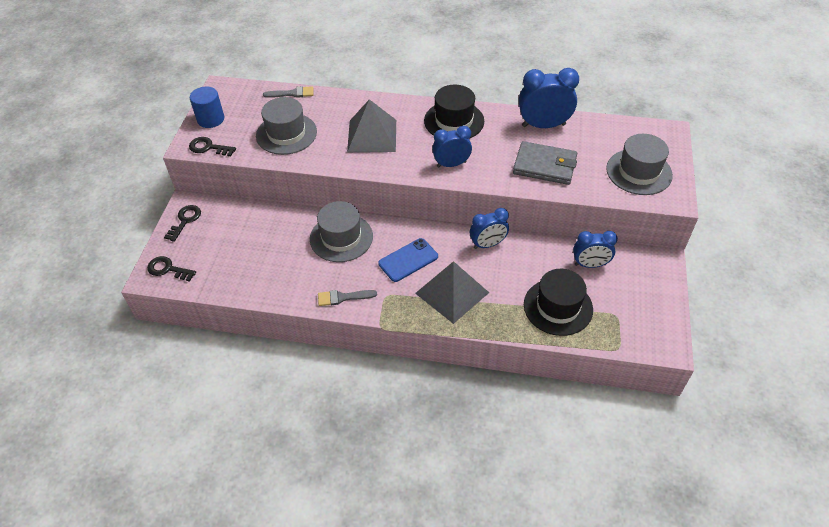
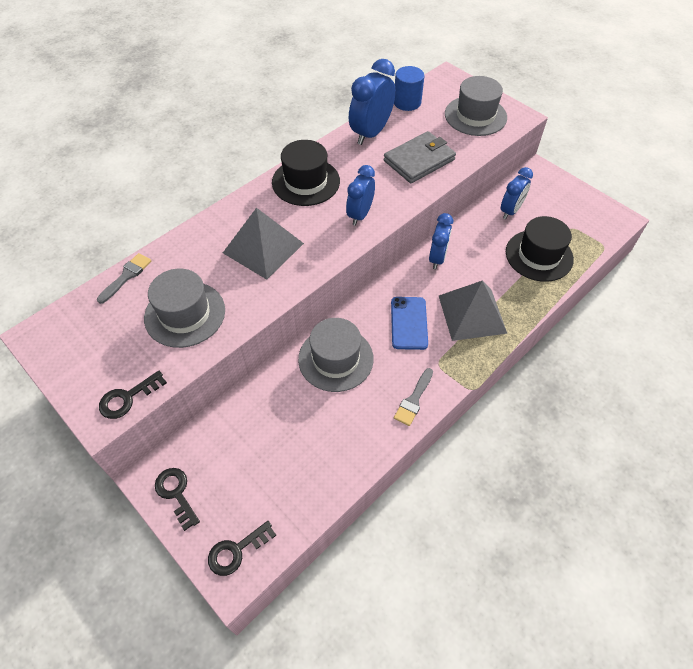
camera: 55 degrees left, 5 degrees up
blue cylinder [190,87,224,128] -> blue cylinder moved to [394,66,424,111]

